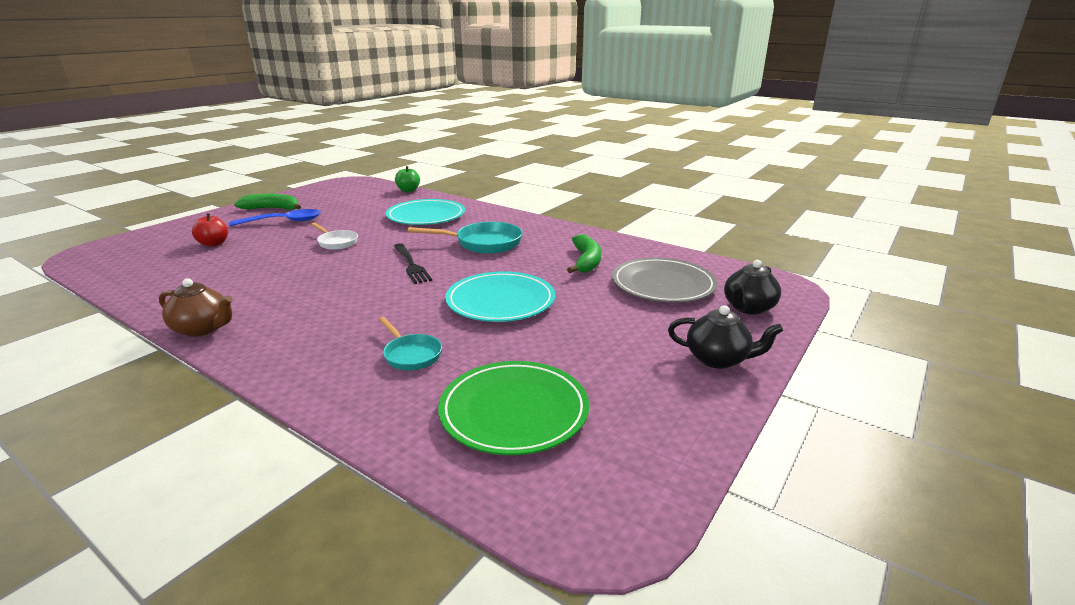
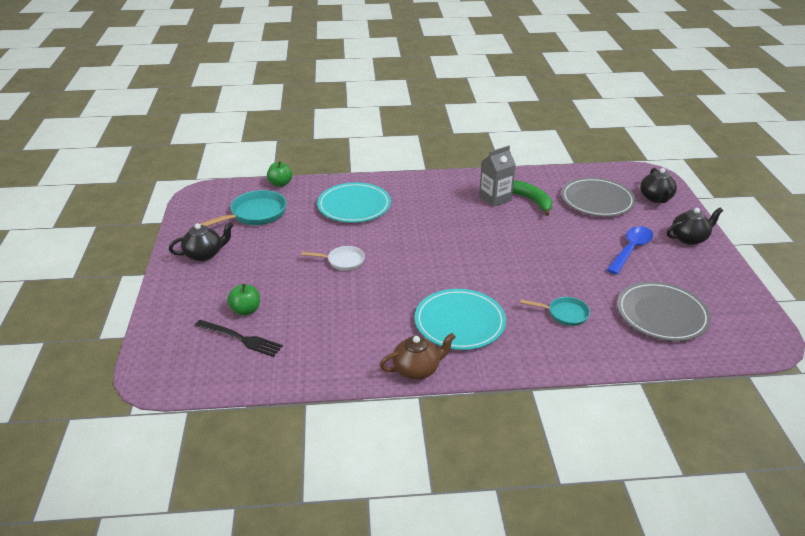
camera: 40 degrees left, 10 degrees up
red apple [192,213,228,247] -> green apple [227,284,260,315]
blue spoon [229,209,321,226] -> blue spoon moved to [607,226,653,275]
green banana [234,194,301,210] -> black teapot [169,222,234,261]
black fork [394,243,432,284] -> black fork moved to [195,320,283,357]
turquoise pan [408,222,523,254] -> turquoise pan moved to [200,190,287,227]
green plate [438,361,589,455] -> grey plate [617,281,711,341]
turquoise plate [445,271,555,322] -> turquoise plate moved to [415,289,506,350]
none -> grey carton [479,146,516,207]

